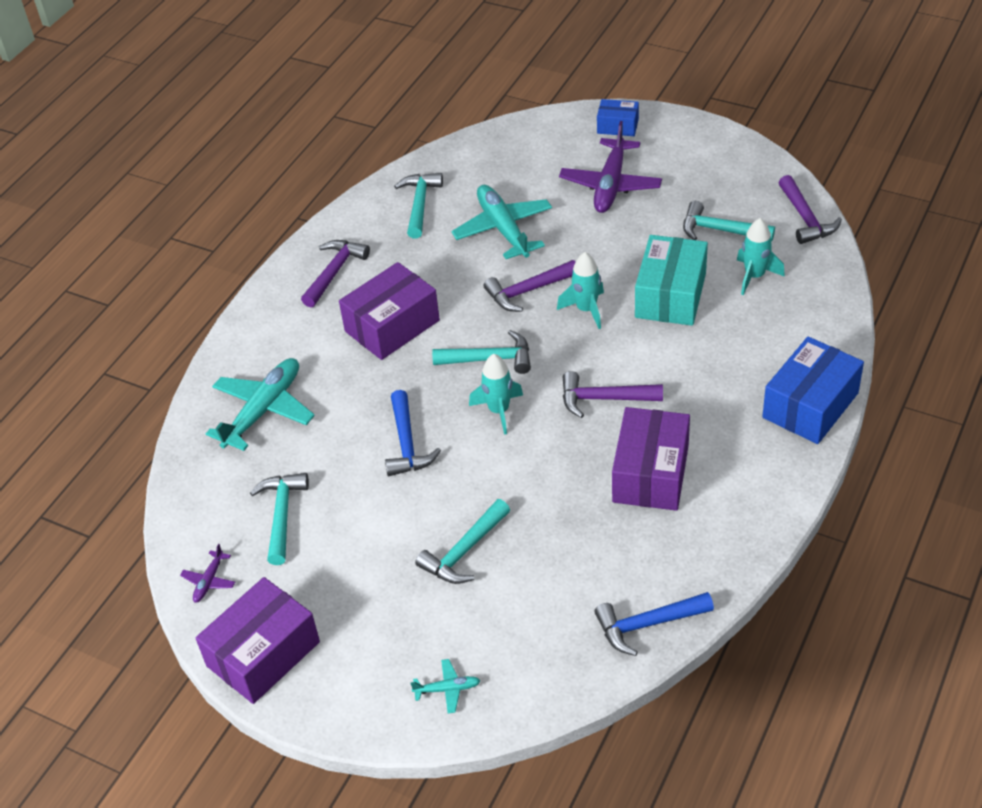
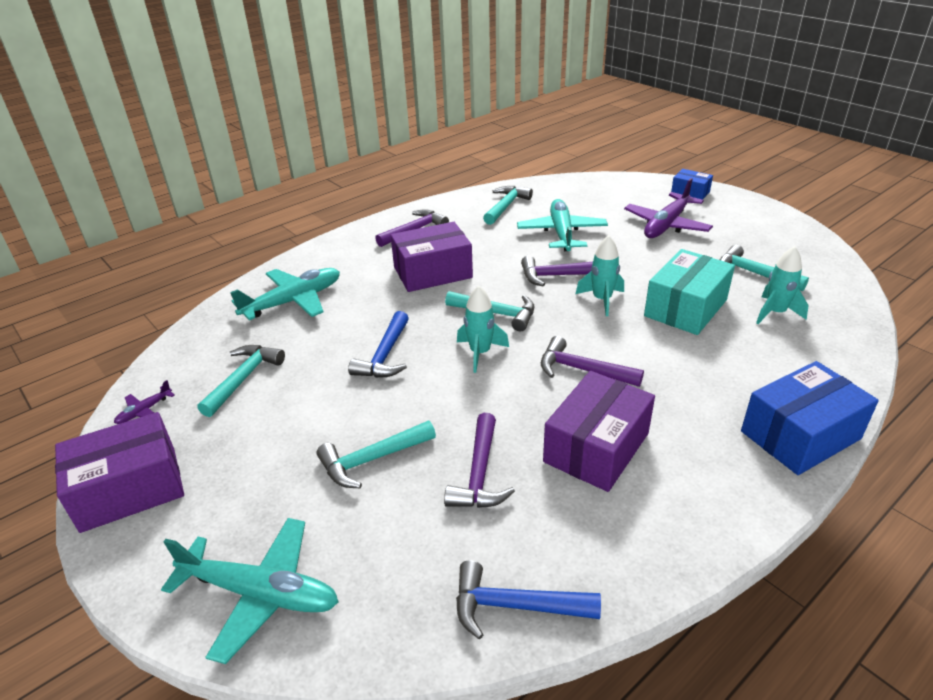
camera: 20 degrees right, 10 degrees down
turquoise plane [410,659,480,714] -> turquoise plane [161,518,338,664], size x2.21
purple hammer [779,175,842,244] -> purple hammer moved to [444,413,515,508]

